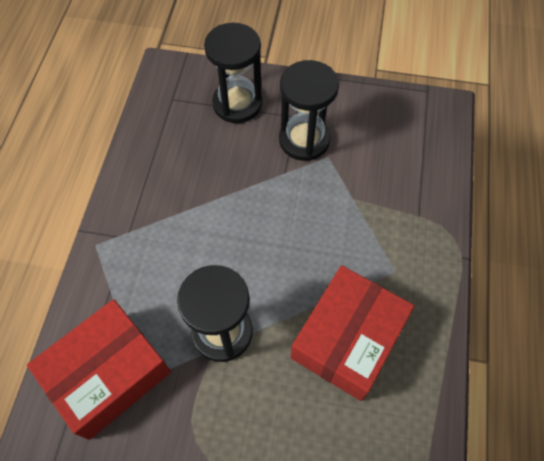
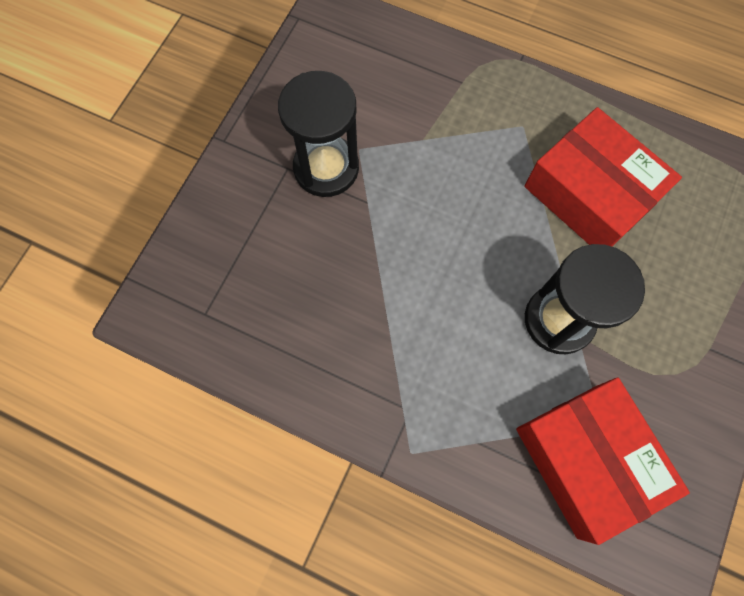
camera: 75 degrees left, 10 degrees up
black hourglass [204,23,262,123] -> none

